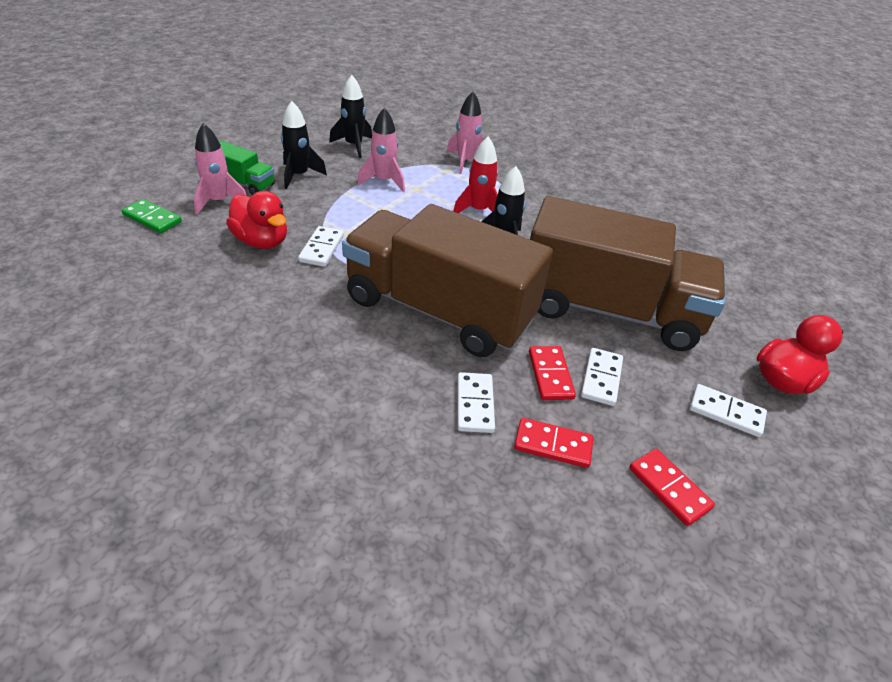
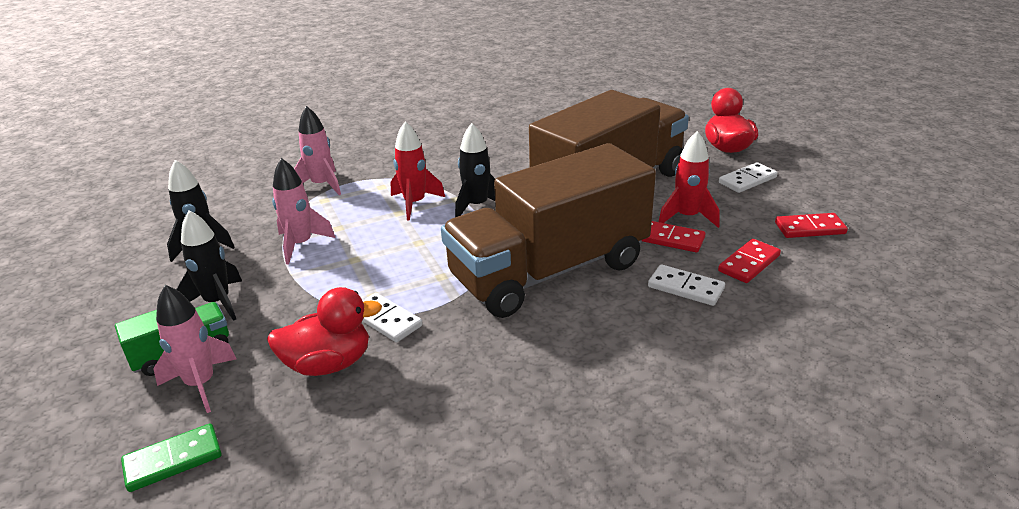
camera: 55 degrees left, 10 degrees down
white domino [581,348,623,406] -> red rocket [659,131,720,228]

